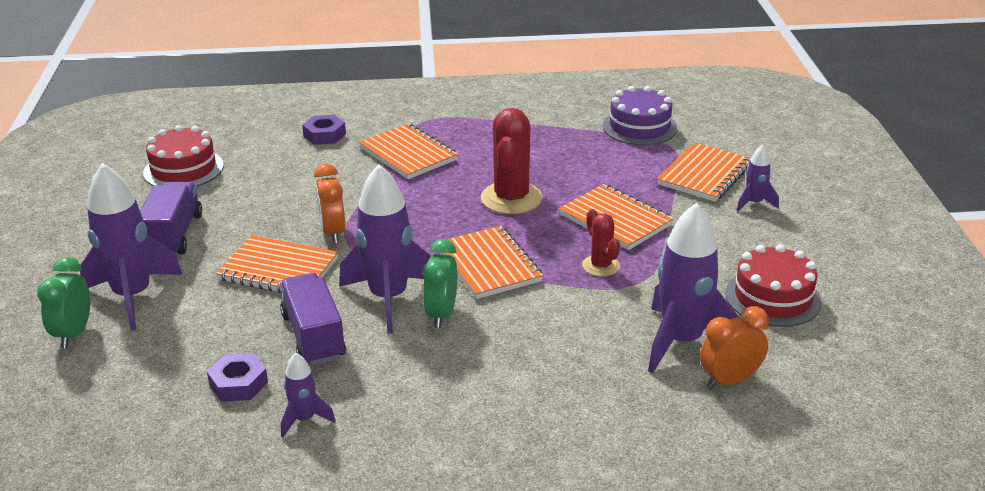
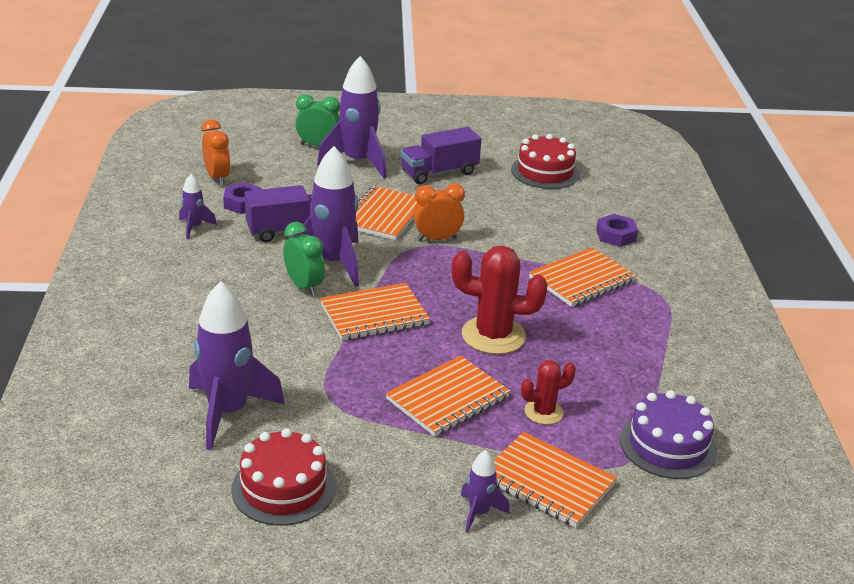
camera: 90 degrees right, 0 degrees up
purple truck [140,182,202,254] -> purple truck turned 150 degrees clockwise [400,127,482,184]
green clock [423,239,457,328] -> green clock turned 45 degrees clockwise [283,222,325,296]
red cactus [582,209,620,277] -> red cactus moved to [521,360,576,425]
orange clock [700,306,769,389] -> orange clock moved to [202,119,231,186]

